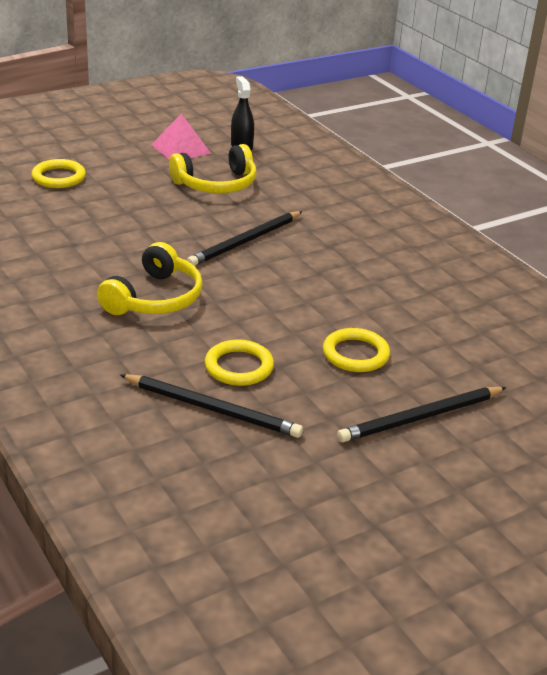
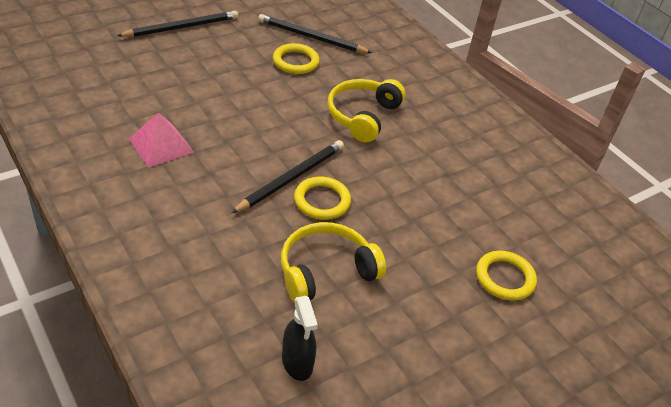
camera: 175 degrees right, 10 degrees up
pink pyramid [151,114,212,159] -> pink pyramid moved to [128,113,194,168]
yellow ring [323,328,390,372] -> yellow ring moved to [294,177,351,220]

